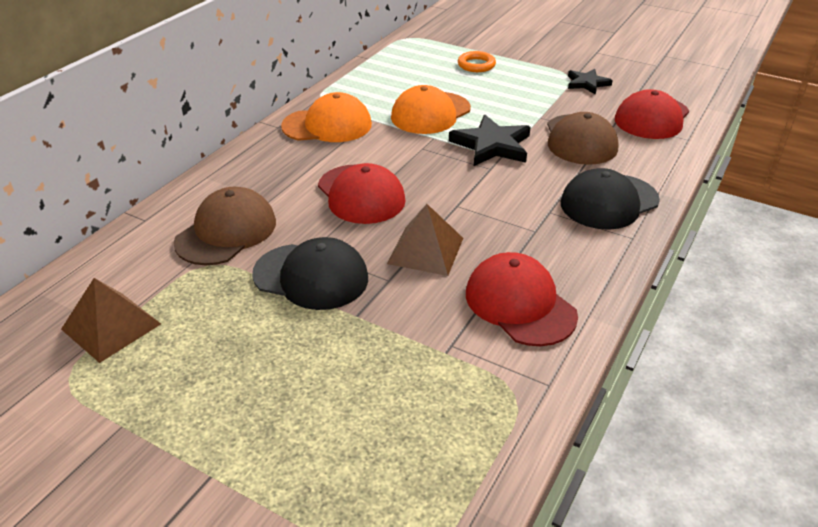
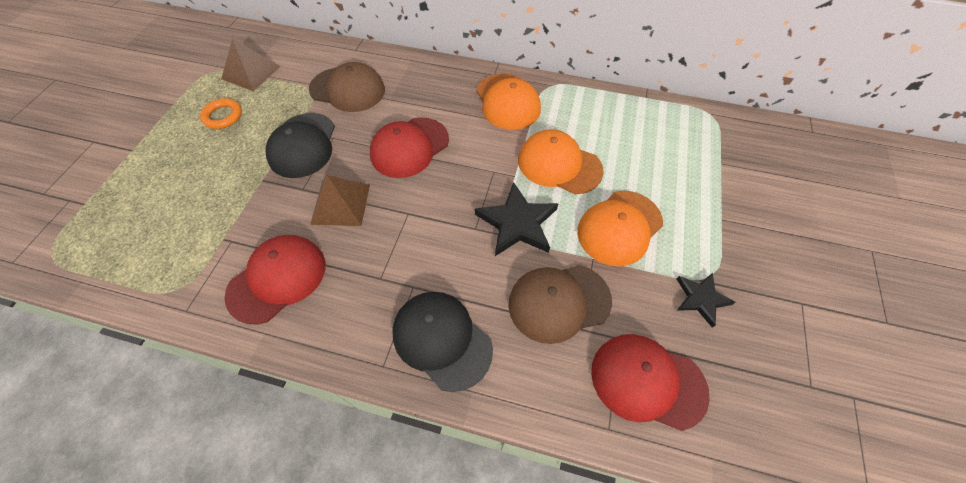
camera: 75 degrees right, 20 degrees up
orange ring [458,51,496,72] -> orange ring moved to [200,98,242,129]
none -> orange cap [577,191,663,267]

